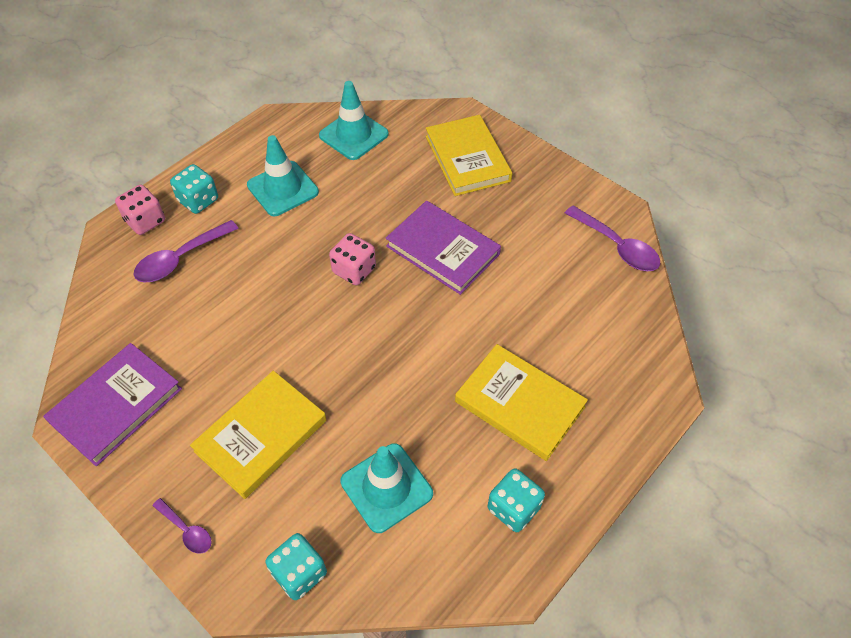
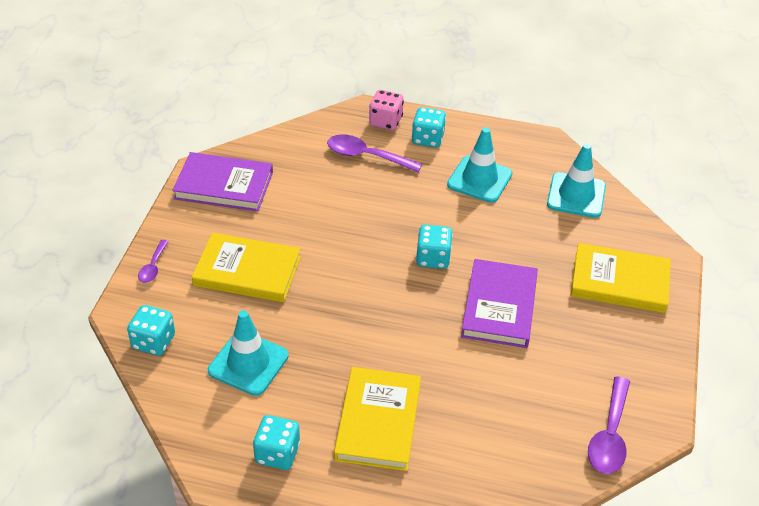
camera: 60 degrees right, 10 degrees down
pink dice [329,233,376,285] -> turquoise dice [416,225,453,269]
yellow book [426,115,513,196] -> yellow book turned 60 degrees clockwise [570,243,671,313]

